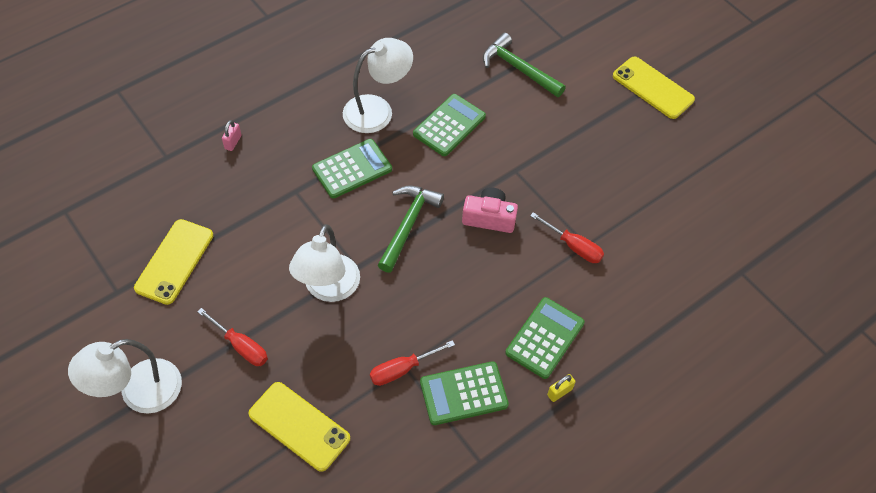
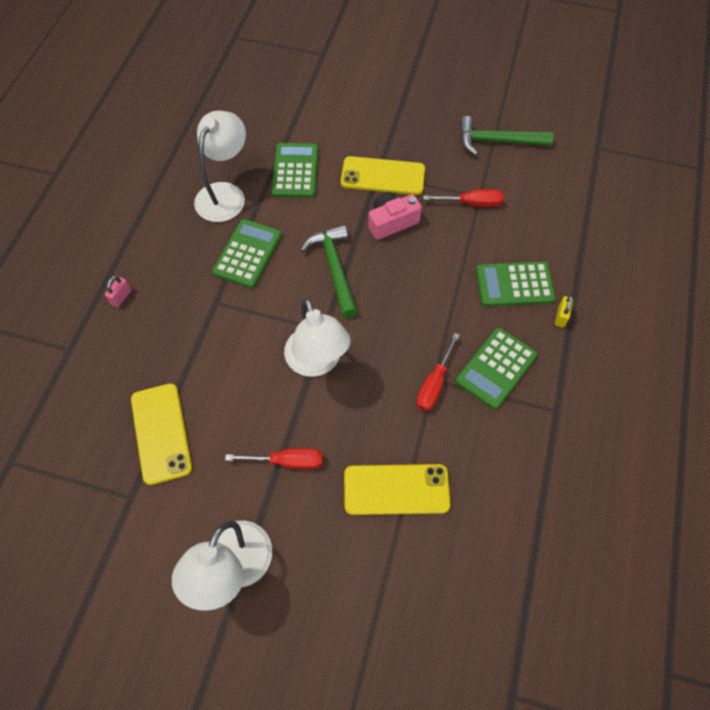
camera: 35 degrees left, 5 degrees up
pink padlock [222,120,241,151] -> pink padlock turned 45 degrees clockwise [105,276,131,308]
green hammer [483,33,566,97] -> green hammer moved to [460,116,554,156]
green calculator [505,297,585,379] -> green calculator turned 90 degrees counterclockwise [476,261,556,306]
yellow phone [613,57,695,119] -> yellow phone moved to [341,156,425,195]

